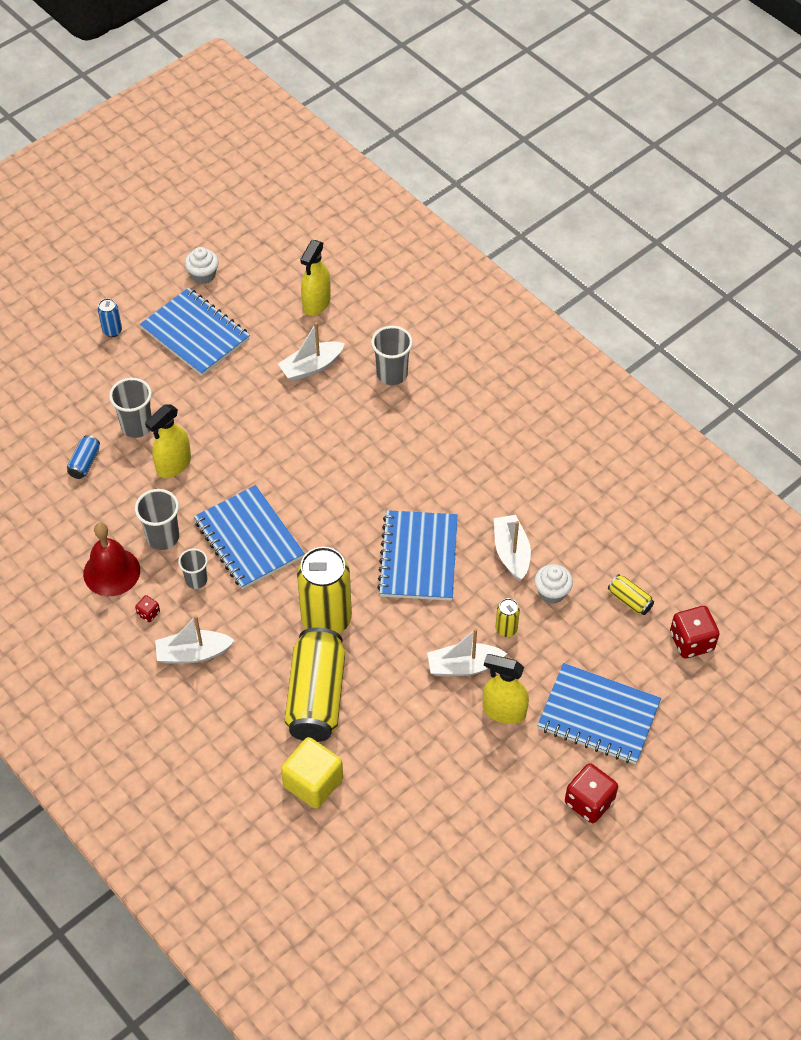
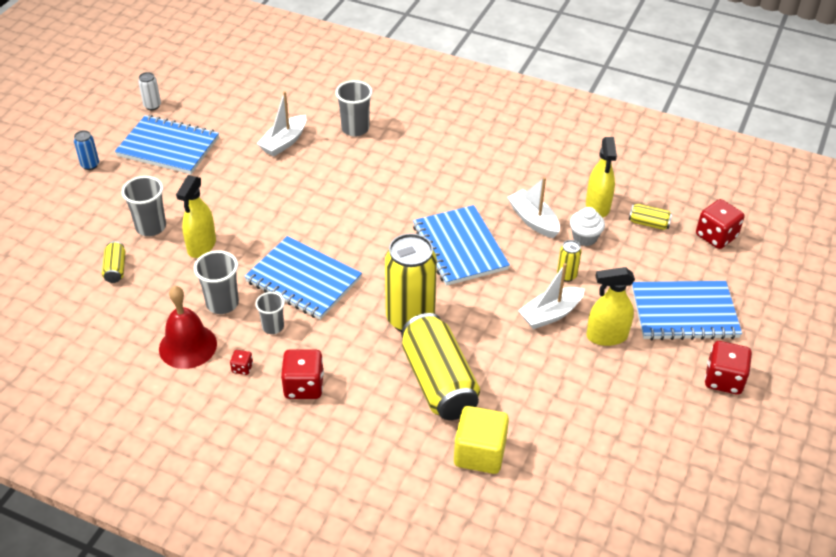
camera: 25 degrees left, 10 degrees down
blue can [67,435,100,479] -> yellow can [102,241,126,283]
white boat [155,615,235,664] -> red dice [281,349,324,399]
white cupcake [185,247,219,284] -> white can [138,72,161,110]
yellow spray bottle [300,240,331,316] -> yellow spray bottle moved to [586,137,617,218]

